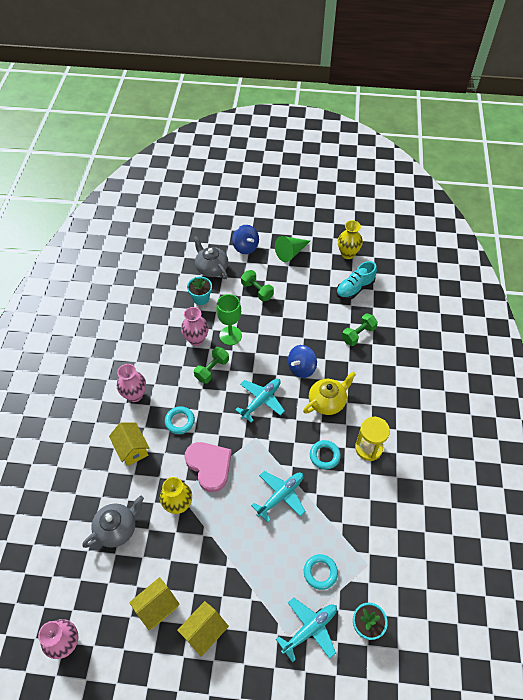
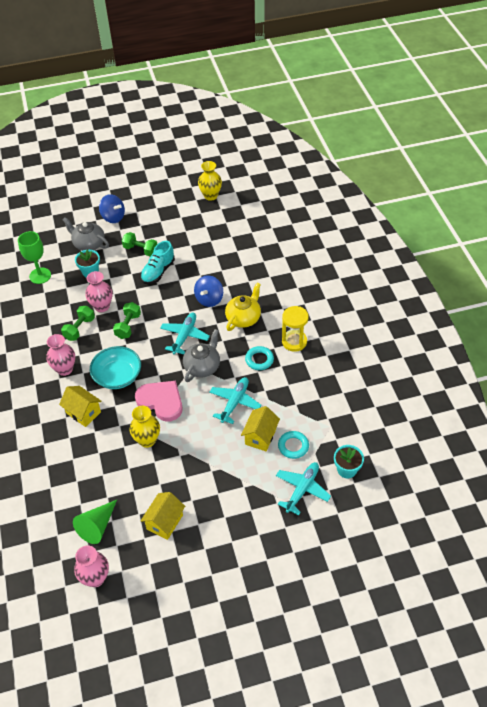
camera: 20 degrees left, 5 degrees down
grey teapot [82,495,144,548] -> grey teapot moved to [183,329,220,382]
turquoise ring [165,406,195,434] -> turquoise bowl [90,346,141,389]
yellow house [177,601,229,657] -> yellow house moved to [241,406,280,451]
green goblet [216,294,242,345] -> green goblet moved to [18,231,51,284]
green cone [275,236,310,262] -> green cone moved to [73,500,117,544]
turquoise shoe [336,261,377,300] -> turquoise shoe moved to [140,241,175,284]
green dumbbell [342,313,378,346] -> green dumbbell moved to [61,306,95,341]

